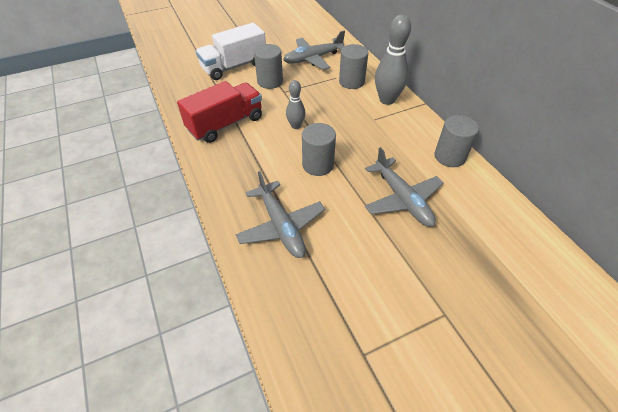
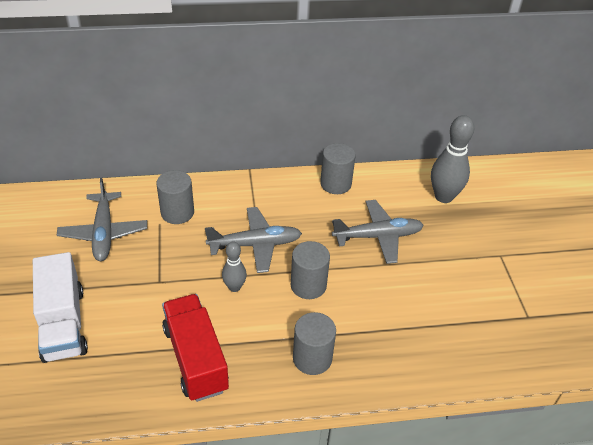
camera: 75 degrees left, 5 degrees down
grey plane [235,171,325,258] -> grey plane moved to [205,207,302,273]
grey cylinder [254,44,283,89] -> grey cylinder moved to [293,312,336,375]
grey bowling pin [375,14,411,105] -> grey bowling pin moved to [431,115,474,203]

